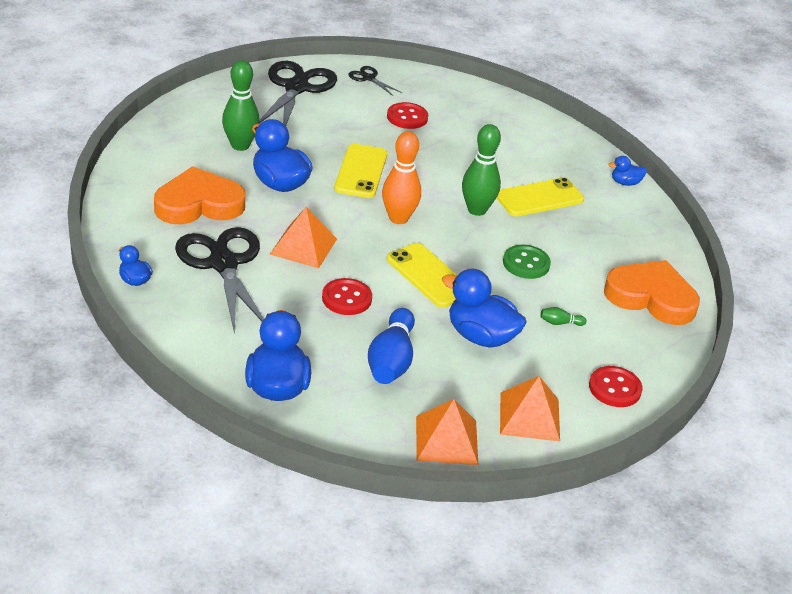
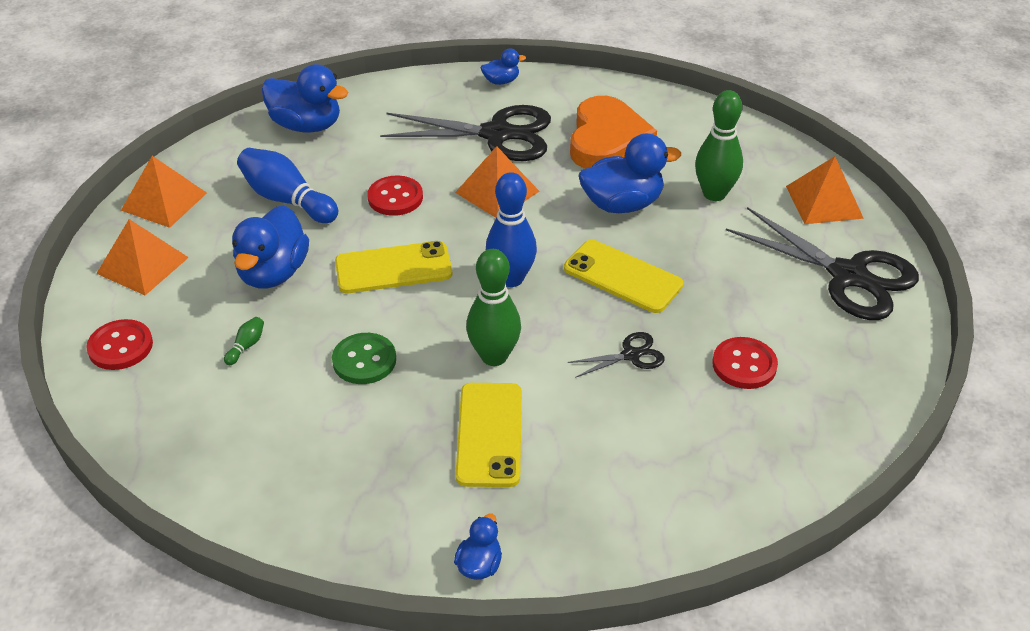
camera: 120 degrees right, 5 degrees up
black scissors [348,66,402,96] -> black scissors moved to [568,332,665,378]
orange bowling pin [382,131,421,224] -> blue bowling pin [486,172,537,287]
blue duck [442,269,527,348] -> blue duck turned 135 degrees clockwise [232,205,309,289]
orange heart [604,260,700,325] -> none
none -> orange pyramid [786,156,864,224]

